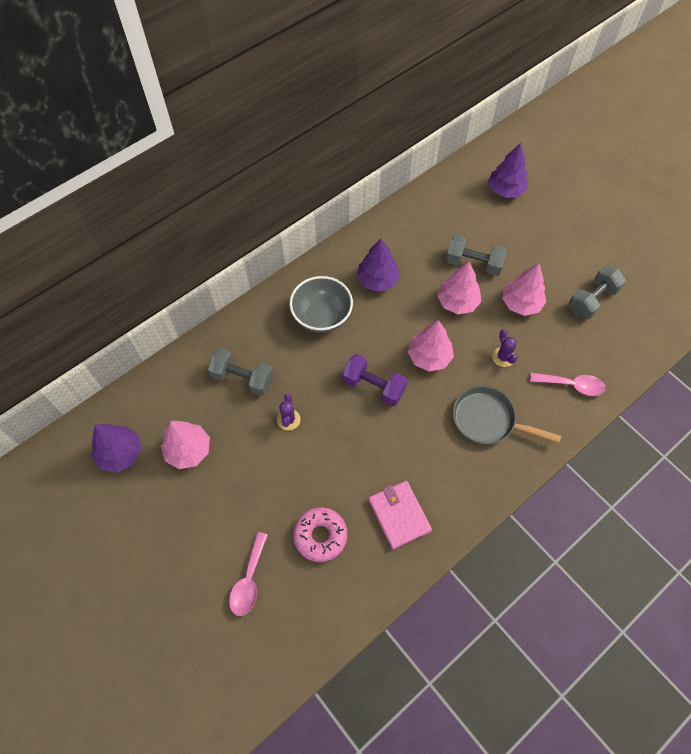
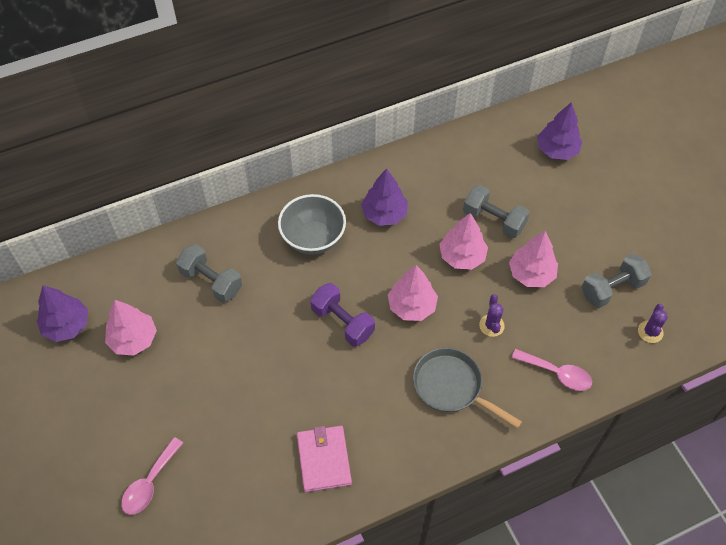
camera: 15 degrees right, 5 degrees down
purple cactus [277,394,301,431] -> purple cactus moved to [638,304,668,343]
pink donut [293,507,347,562] -> none

